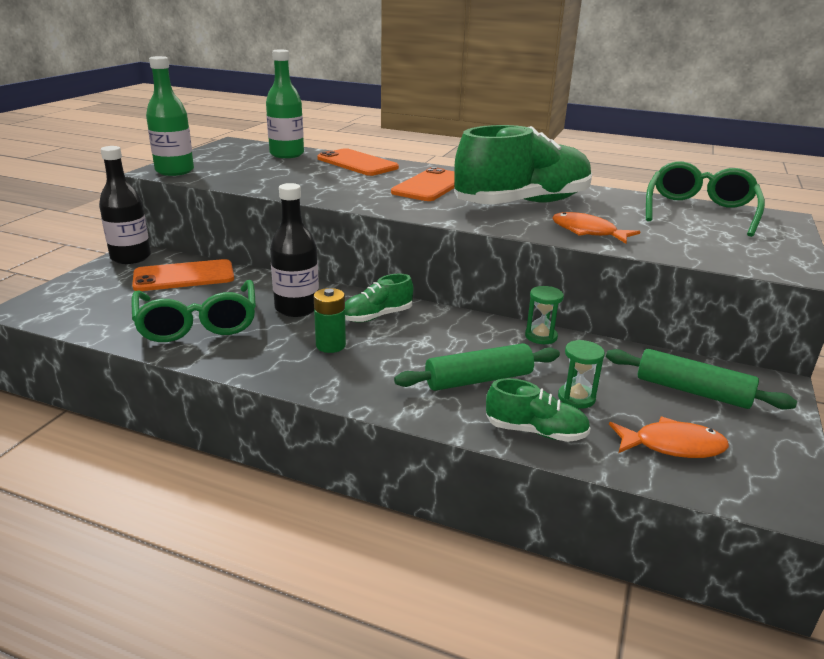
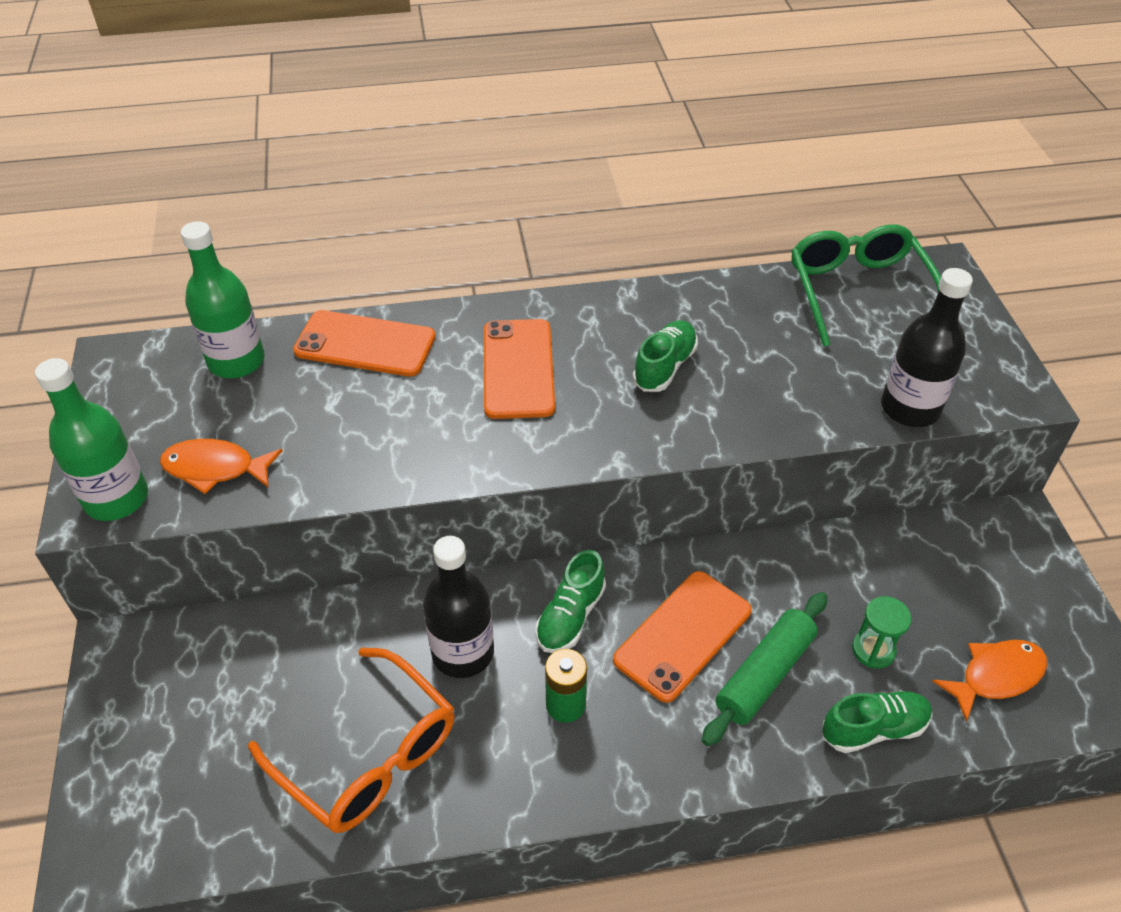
camera: 30 degrees left, 20 degrees up
black bottle [99,146,151,264] -> black bottle moved to [881,268,973,427]
orange phone [132,259,234,291] -> orange phone moved to [613,571,752,703]
green glasses [132,280,256,342] -> orange glasses [248,648,455,833]
green shoe [454,125,592,204] -> green shoe [633,320,698,392], size x0.45
green hourglass [525,286,564,344] -> none
orange fish [552,212,640,244] -> orange fish moved to [160,439,283,494]
green rolling pin [606,349,797,410] -> none

